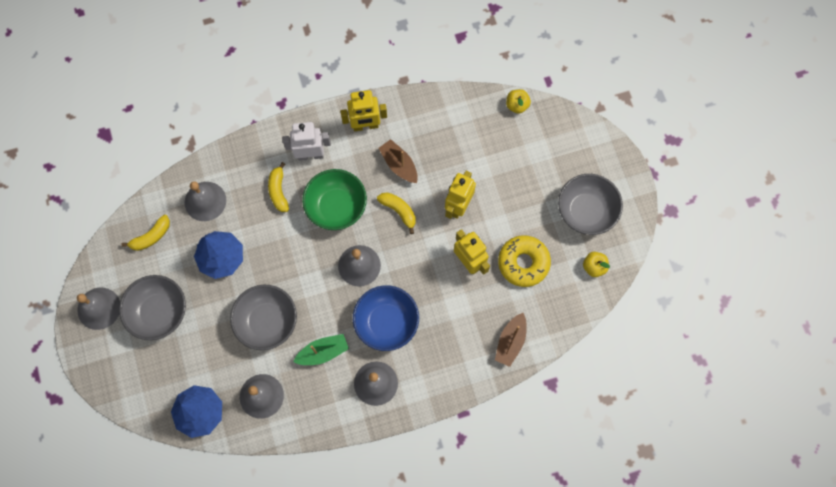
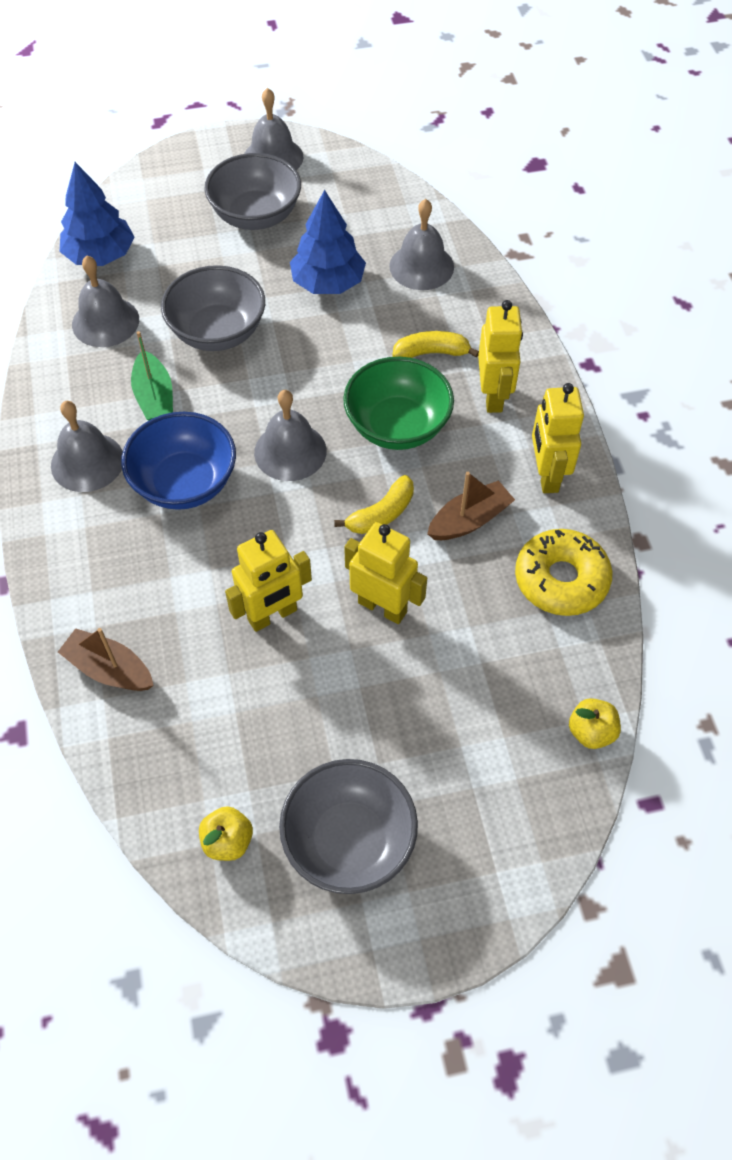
camera: 95 degrees right, 15 degrees down
yellow banana [122,215,170,251] -> none
white robot [282,122,331,161] -> yellow robot [478,300,523,413]
yellow donut [498,235,551,287] -> yellow donut moved to [515,529,612,616]

